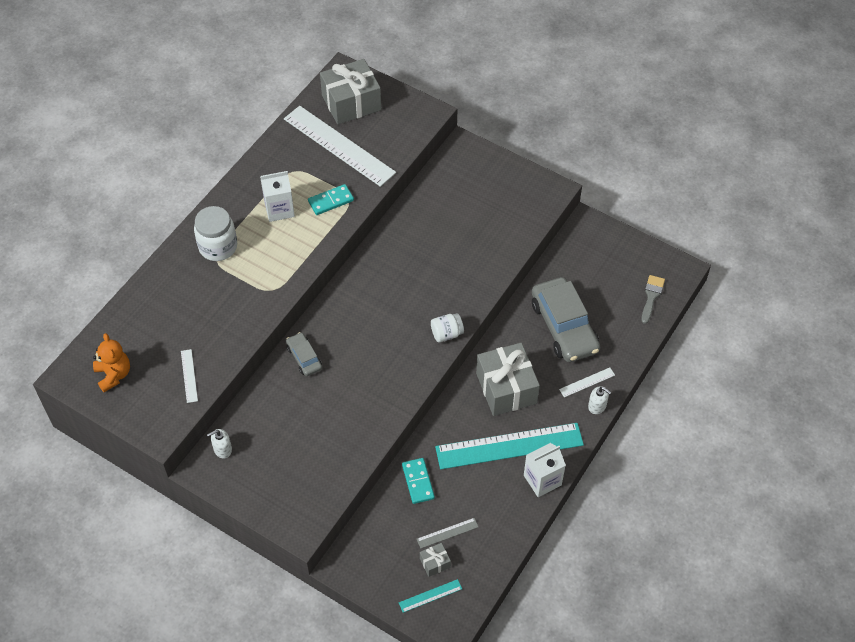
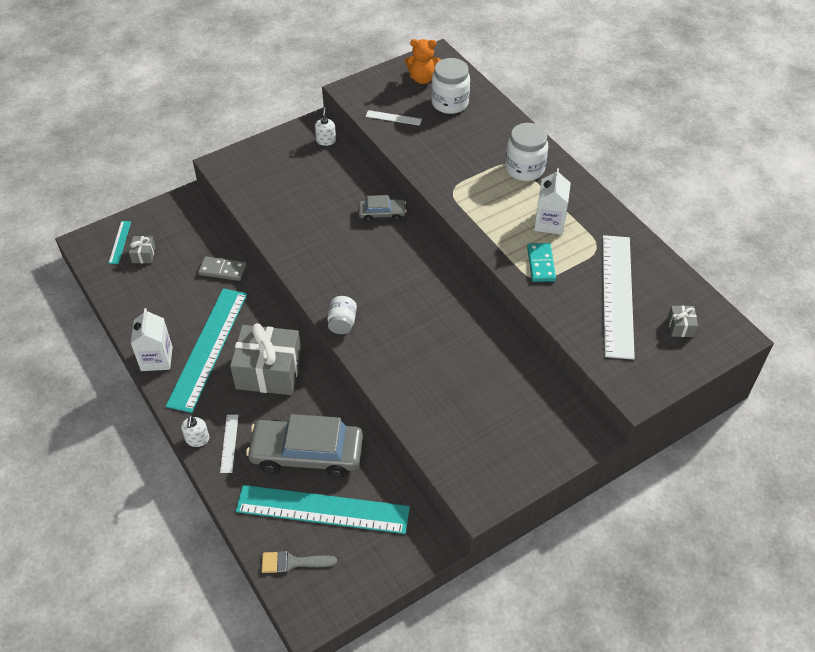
camera: 115 degrees right, 5 degrees down
white ruler [284,106,396,187] -> white ruler turned 60 degrees counterclockwise [603,235,635,360]
grey gift [320,59,381,124] -> grey gift [668,305,698,337], size x0.43
turquoise domino [402,458,435,504] -> grey domino [198,256,247,281]
grey ruler [417,518,478,549] -> none
white soap dispenser [588,386,611,414] -> white soap dispenser turned 60 degrees counterclockwise [181,416,210,447]
grey brush [641,275,665,324] -> grey brush turned 135 degrees clockwise [262,551,337,573]
none -> turquoise ruler [236,485,410,534]
none -> white jar [431,58,470,114]

